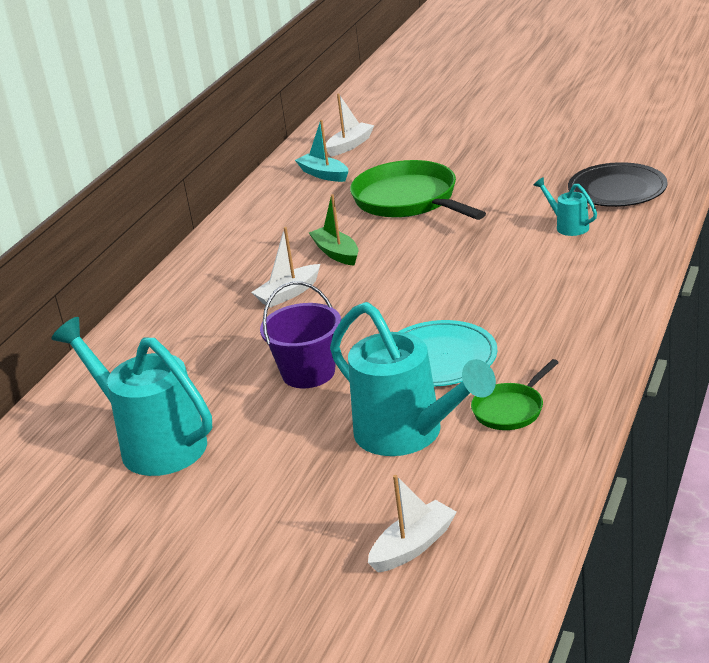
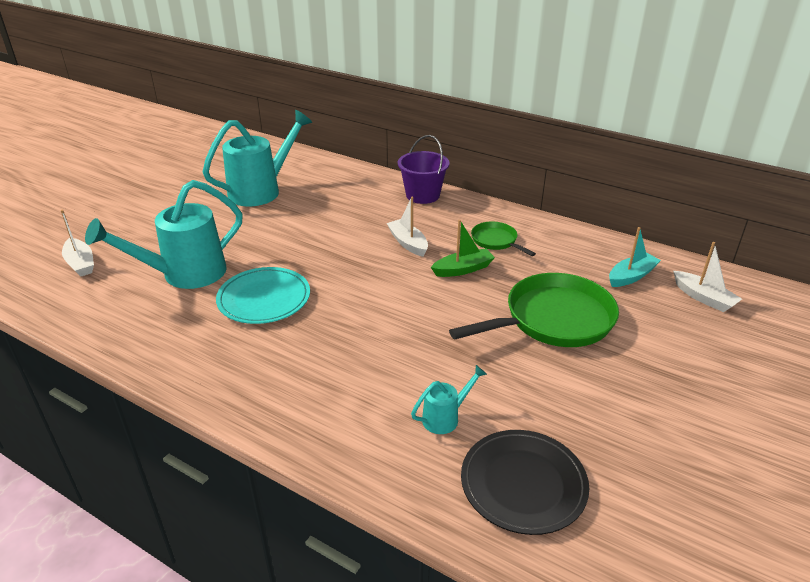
camera: 95 degrees right, 5 degrees up
purple bucket [260,281,341,388] -> purple bucket moved to [398,135,450,204]
green pan [471,359,559,430] -> green pan moved to [471,222,536,256]

